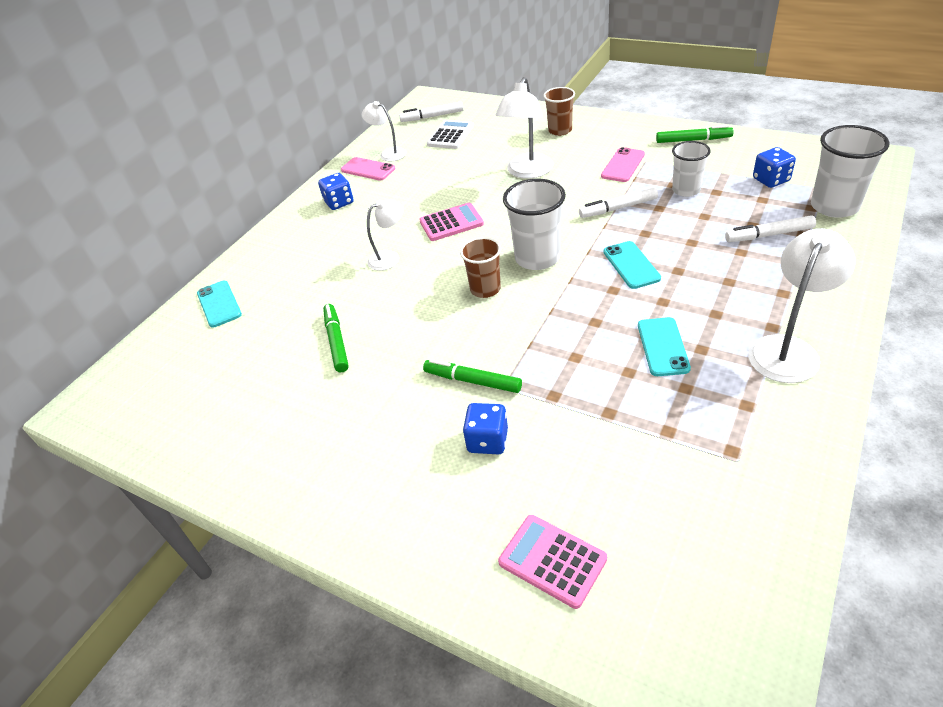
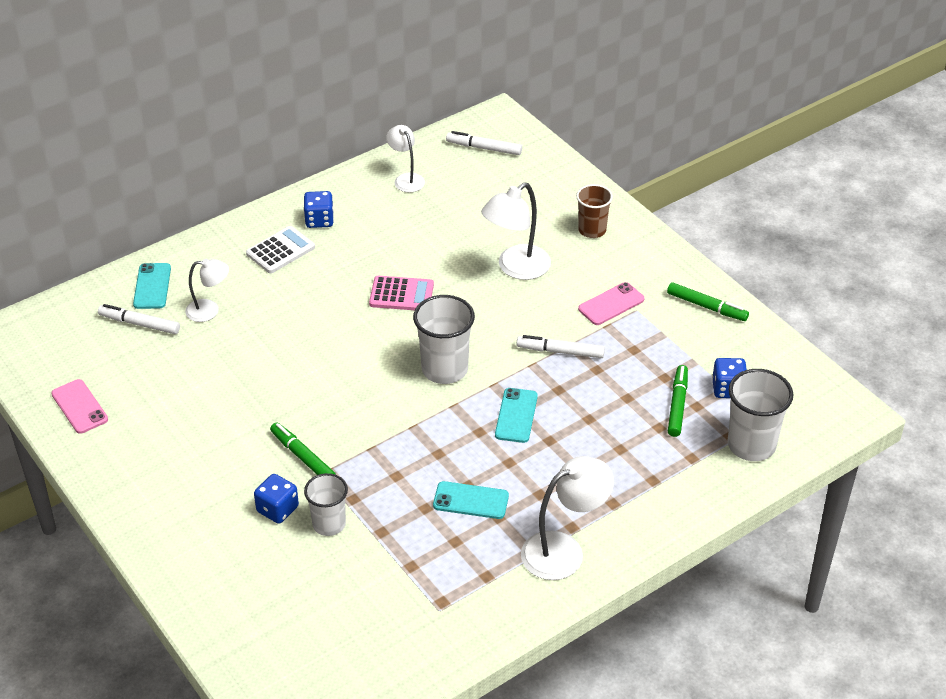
camera: 20 degrees right, 0 degrees up
green marker [323,304,349,372] -> green marker moved to [668,365,688,437]
pink phone [341,157,395,181] -> pink phone moved to [51,379,108,434]
white lamp [367,199,404,271] -> white lamp moved to [185,259,229,322]
white calculator [427,120,474,149] -> white calculator moved to [246,226,315,273]
brown cup [460,237,501,298] -> none
pink calculator [498,515,607,609] -> none
turquoise phone [638,317,691,376] -> turquoise phone turned 75 degrees clockwise [433,481,509,519]
white cup [672,141,711,197] -> white cup moved to [304,473,348,536]
white marker [725,215,816,242] -> white marker moved to [98,304,180,334]

